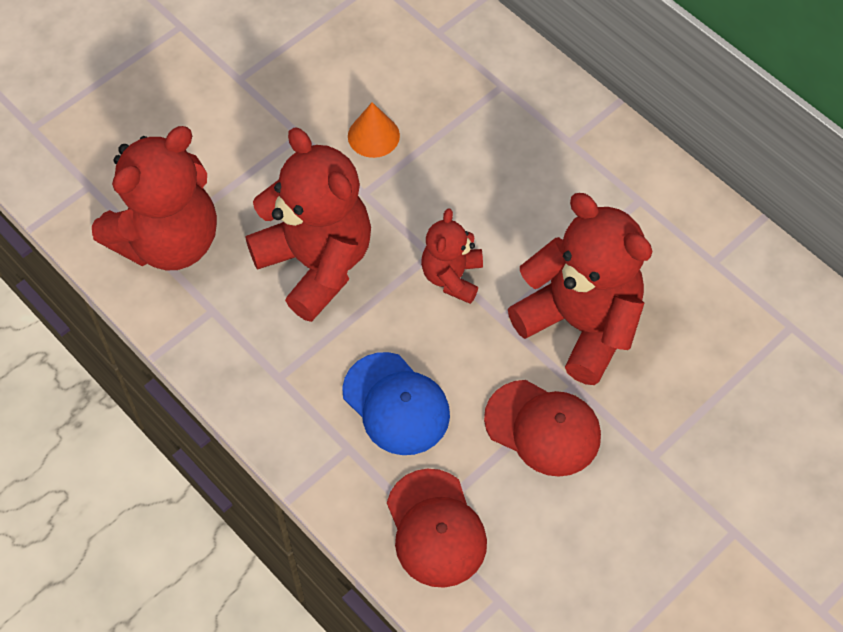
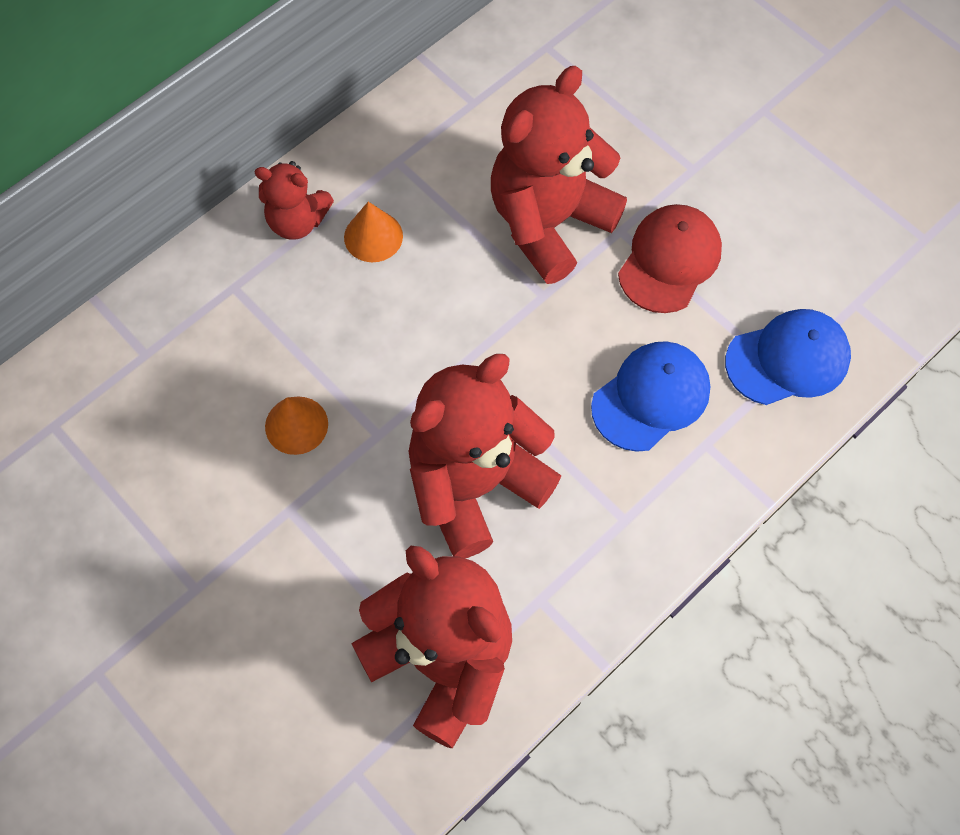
camera: 90 degrees left, 5 degrees up
red cap [387,469,487,588] -> blue cap [725,309,851,405]
red teddy bear [421,208,483,304] -> red teddy bear moved to [255,161,334,240]
none -> orange cone [344,202,403,262]

